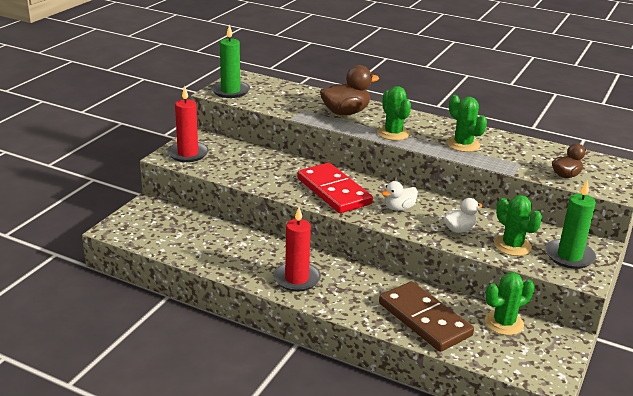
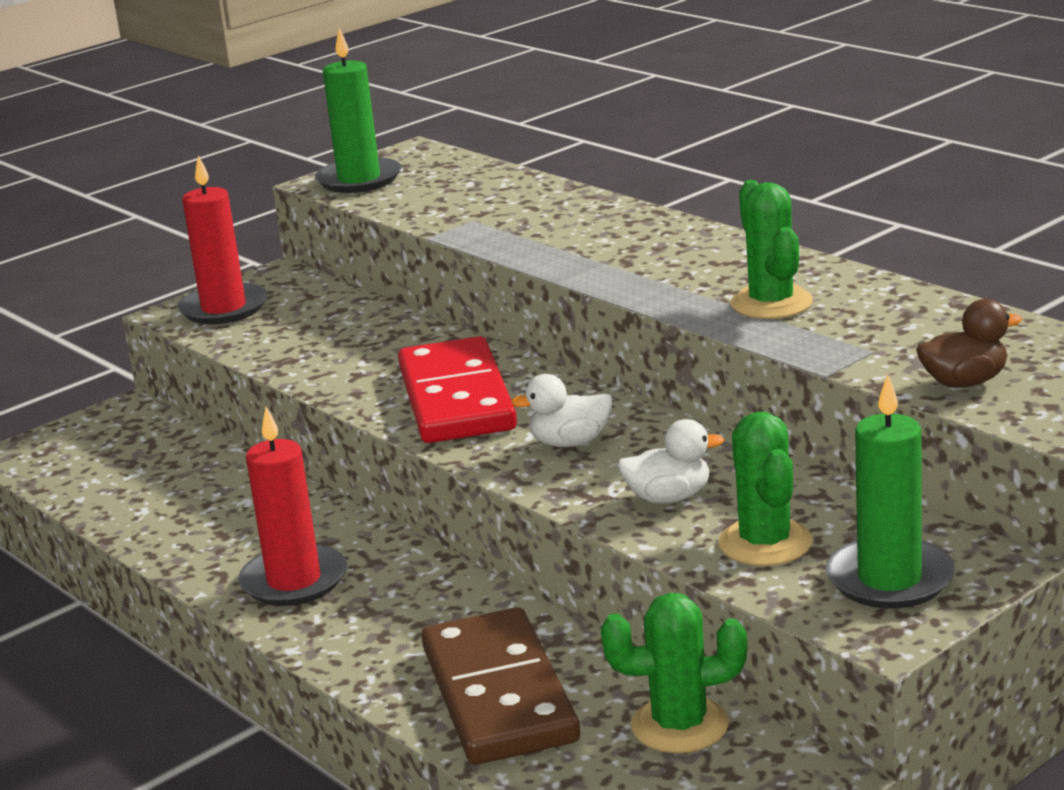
camera: 25 degrees right, 5 degrees down
brown duck [320,65,379,115] -> none
green cactus [377,86,411,141] -> none

